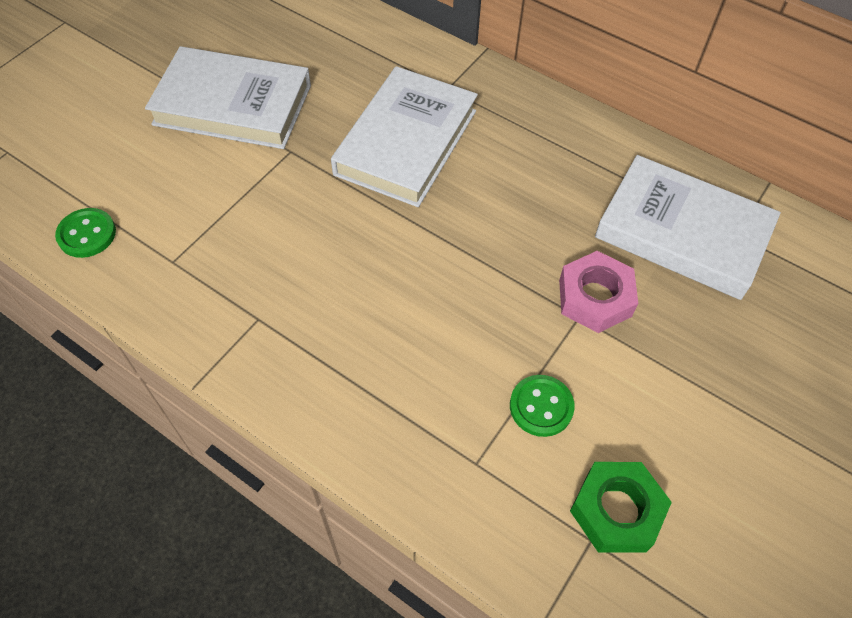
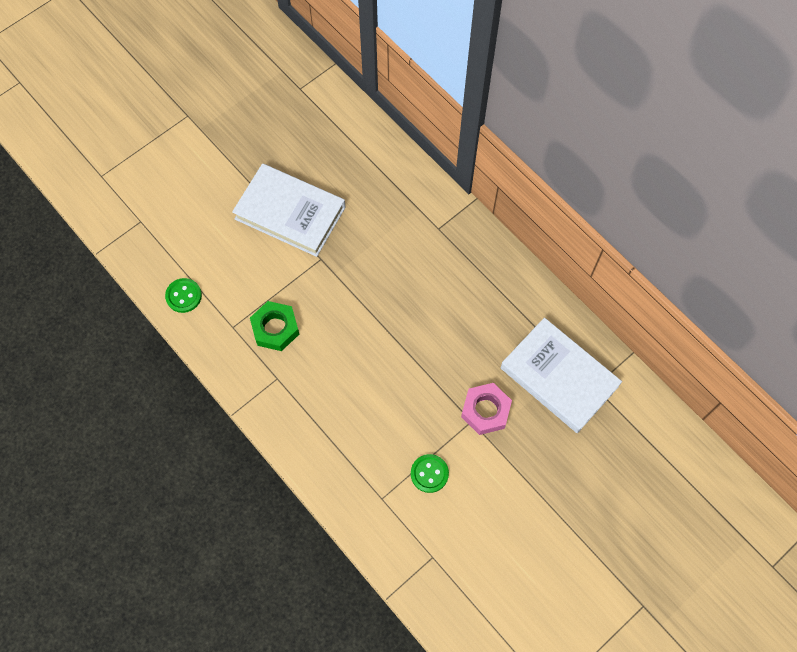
camera: 15 degrees right, 10 degrees up
white book [331,66,478,207] -> none
green nut [570,462,672,552] -> green nut moved to [250,301,299,351]

